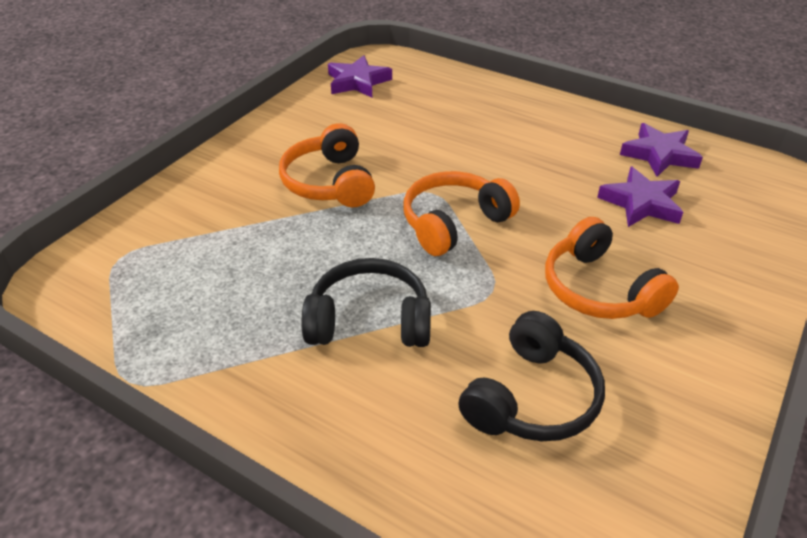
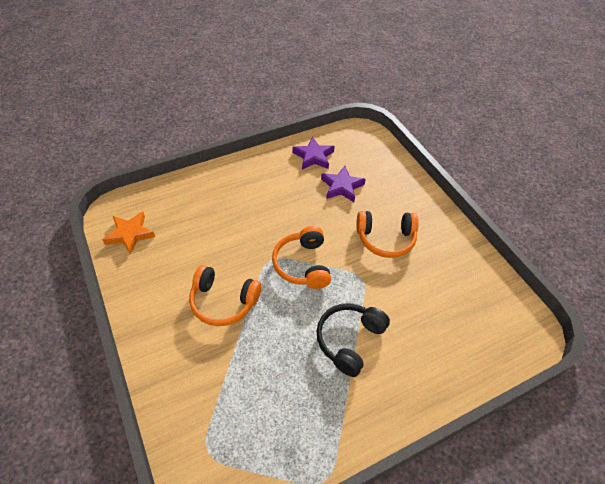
camera: 60 degrees left, 10 degrees up
purple star [328,55,392,97] -> orange star [102,212,155,255]
black headphones [458,311,605,441] -> none

